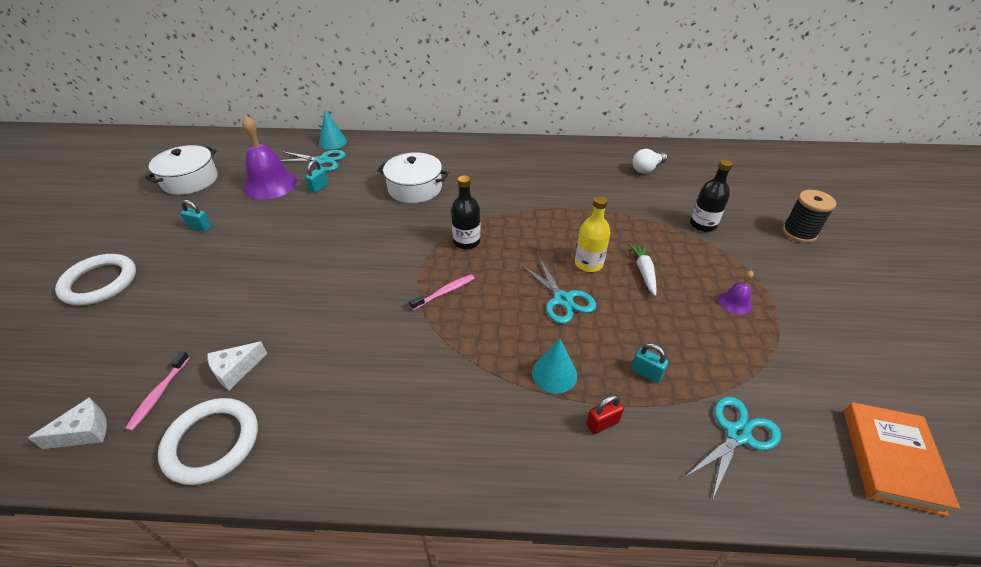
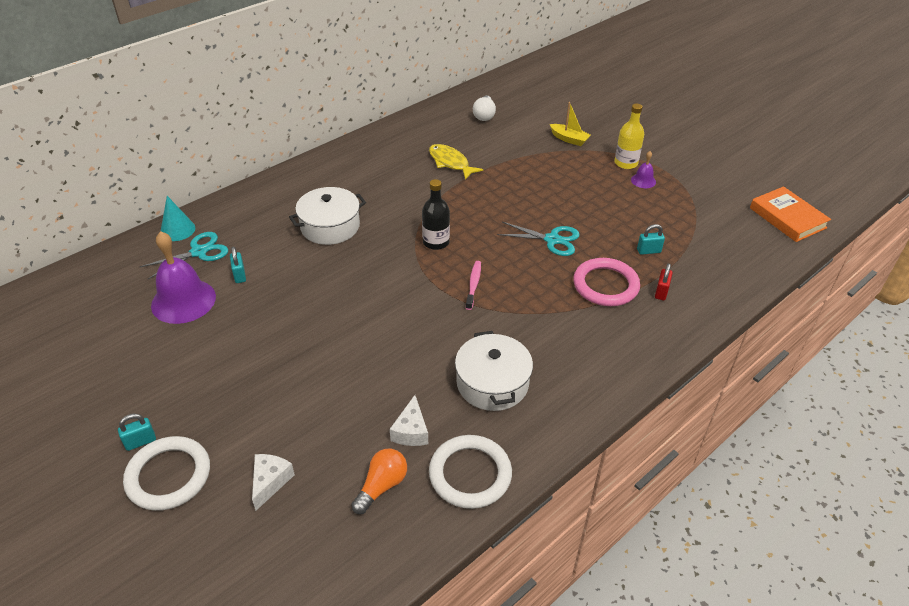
camera: 45 degrees left, 0 degrees up
white cheese [28,397,107,449] -> white cheese moved to [252,454,295,511]
pink toothbrush [125,351,190,431] -> orange light bulb [351,449,407,514]
white pot [145,145,218,195] -> white pot moved to [455,331,533,411]
turquoise padlock [180,200,212,232] -> turquoise padlock moved to [118,414,156,451]
turquoise cone [532,338,577,393] -> pink ring [573,258,640,306]
yellow bottle [575,196,610,272] -> yellow bottle moved to [614,103,644,169]
white carrot [628,244,657,296] -> none
turquoise scissors [684,397,781,500] -> none
black bottle [690,159,733,232] -> yellow boat [550,102,591,146]
black spool [782,190,836,243] -> none
none -> yellow fish [429,144,483,180]

